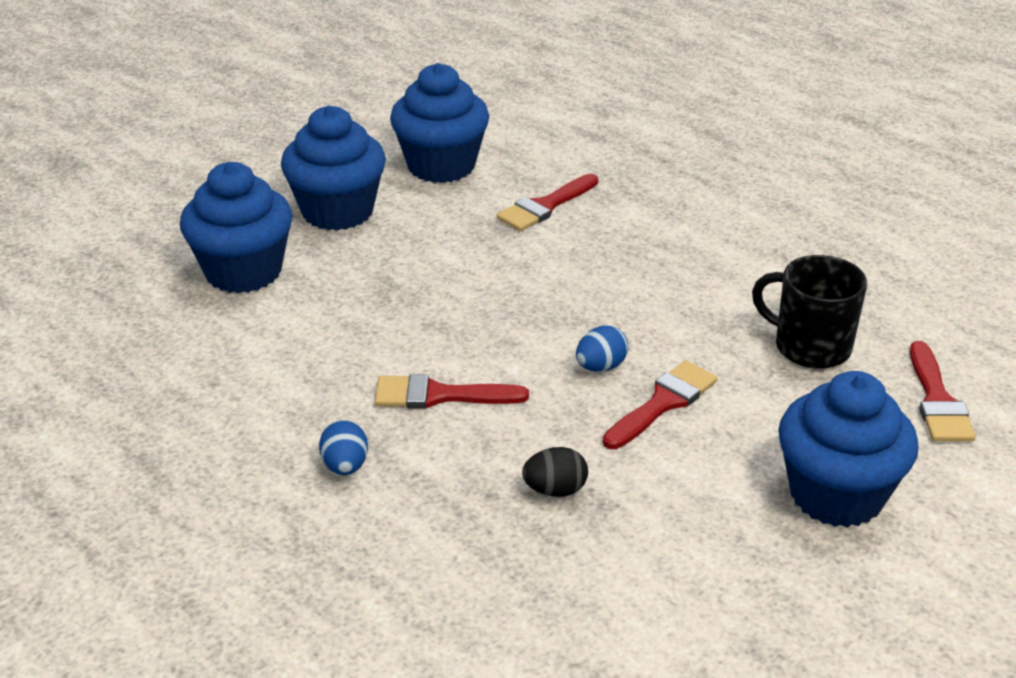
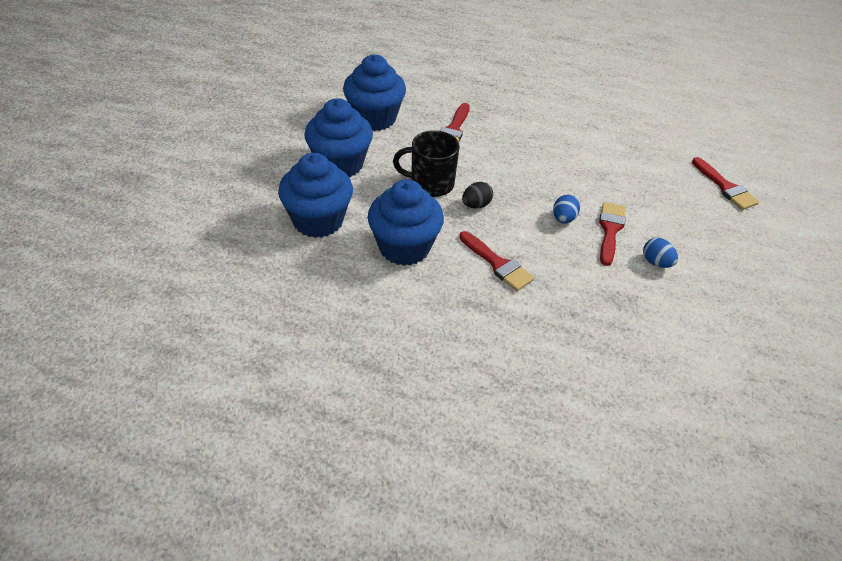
camera: 30 degrees left, 10 degrees up
blue egg [319,420,368,475] -> blue egg moved to [643,238,678,268]
red brush [375,374,529,409] -> red brush turned 105 degrees counterclockwise [459,231,534,291]
black egg [522,447,588,497] -> black egg moved to [462,182,493,209]
black mug [752,255,867,369] -> black mug moved to [393,130,460,197]
blue cupcake [778,371,919,527] -> blue cupcake moved to [368,179,444,266]

